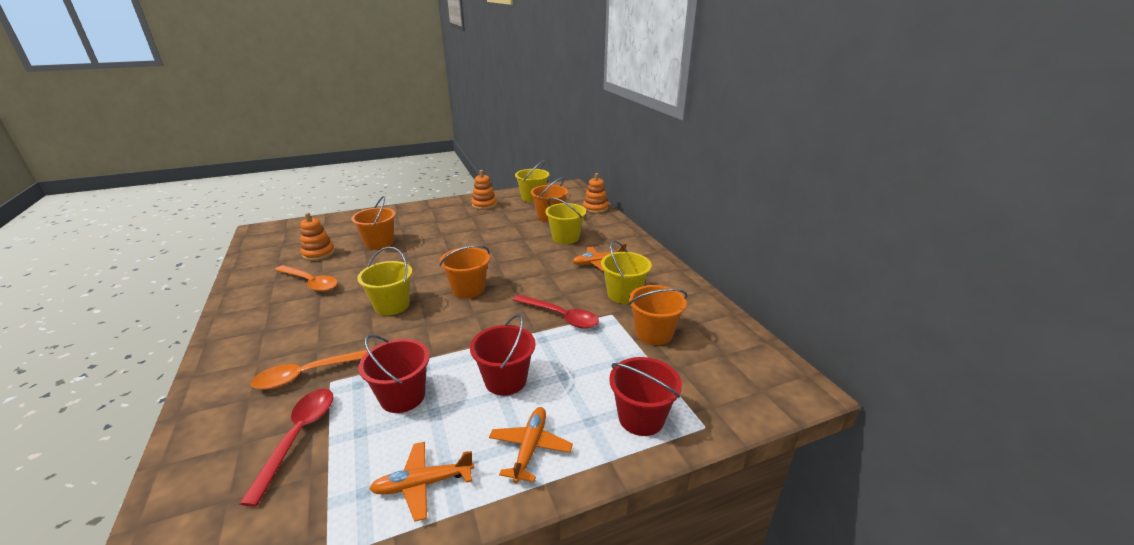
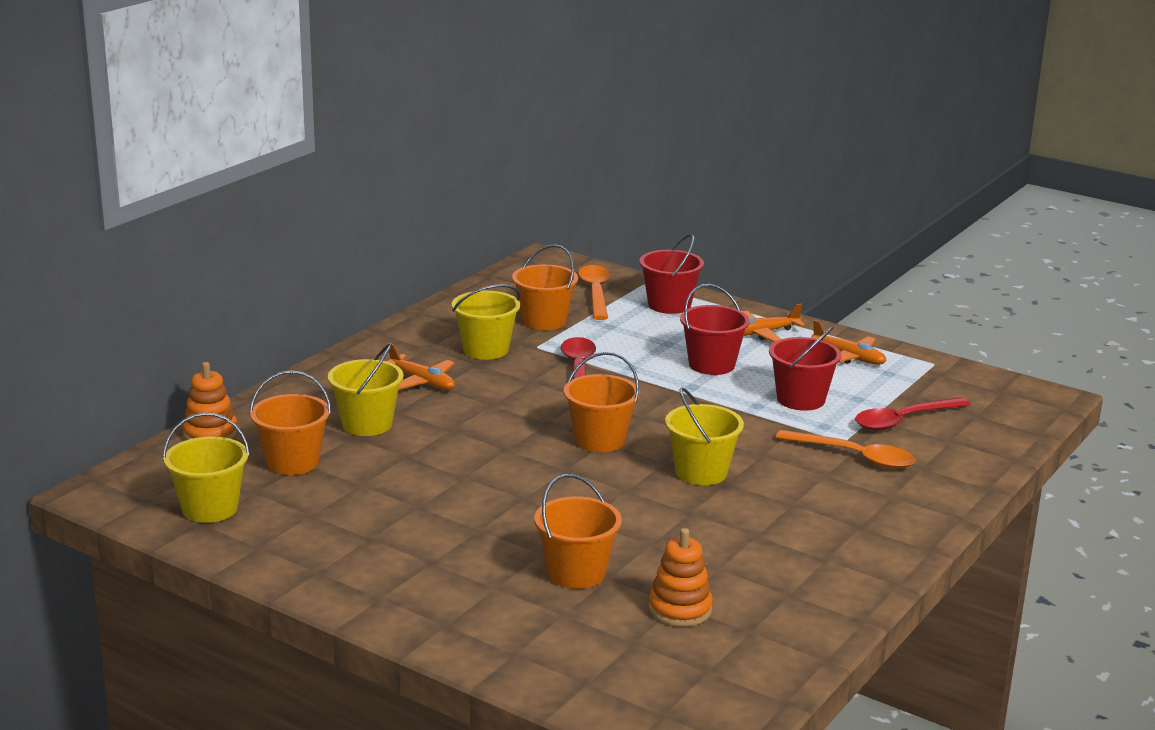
camera: 125 degrees left, 5 degrees down
orange spoon [275,265,338,292] -> orange spoon moved to [578,265,610,320]
orange stacking toy [471,170,497,210] -> none

